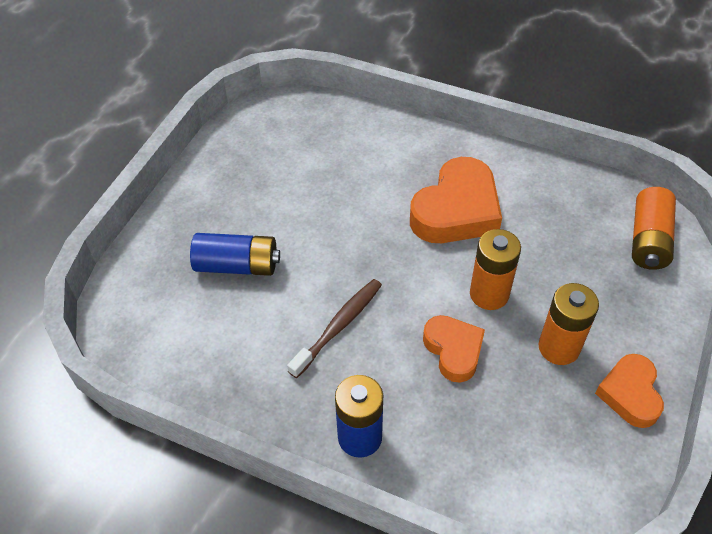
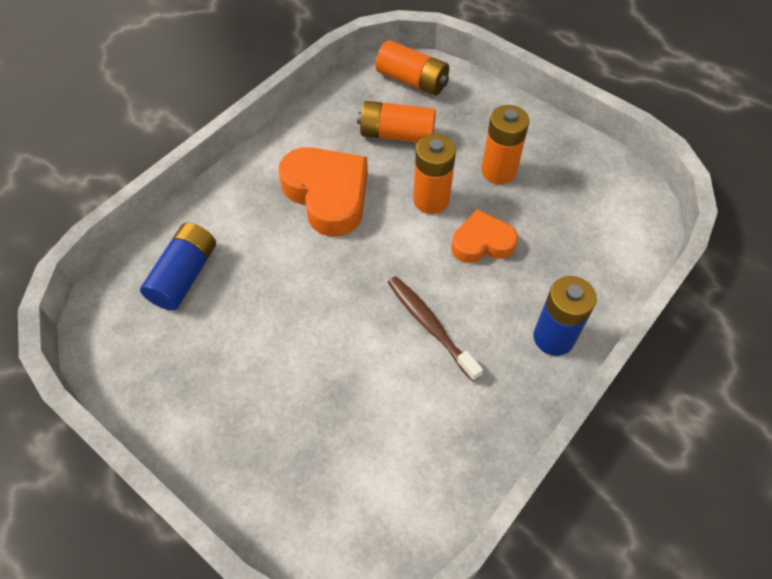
camera: 75 degrees left, 5 degrees up
blue battery [190,233,280,276] -> blue battery moved to [140,223,216,311]
orange heart [595,354,664,428] -> none
none -> orange battery [357,101,436,143]

